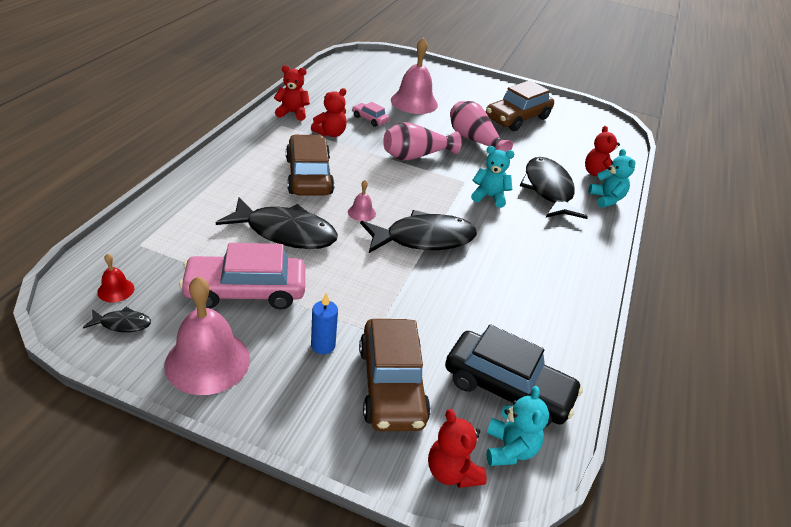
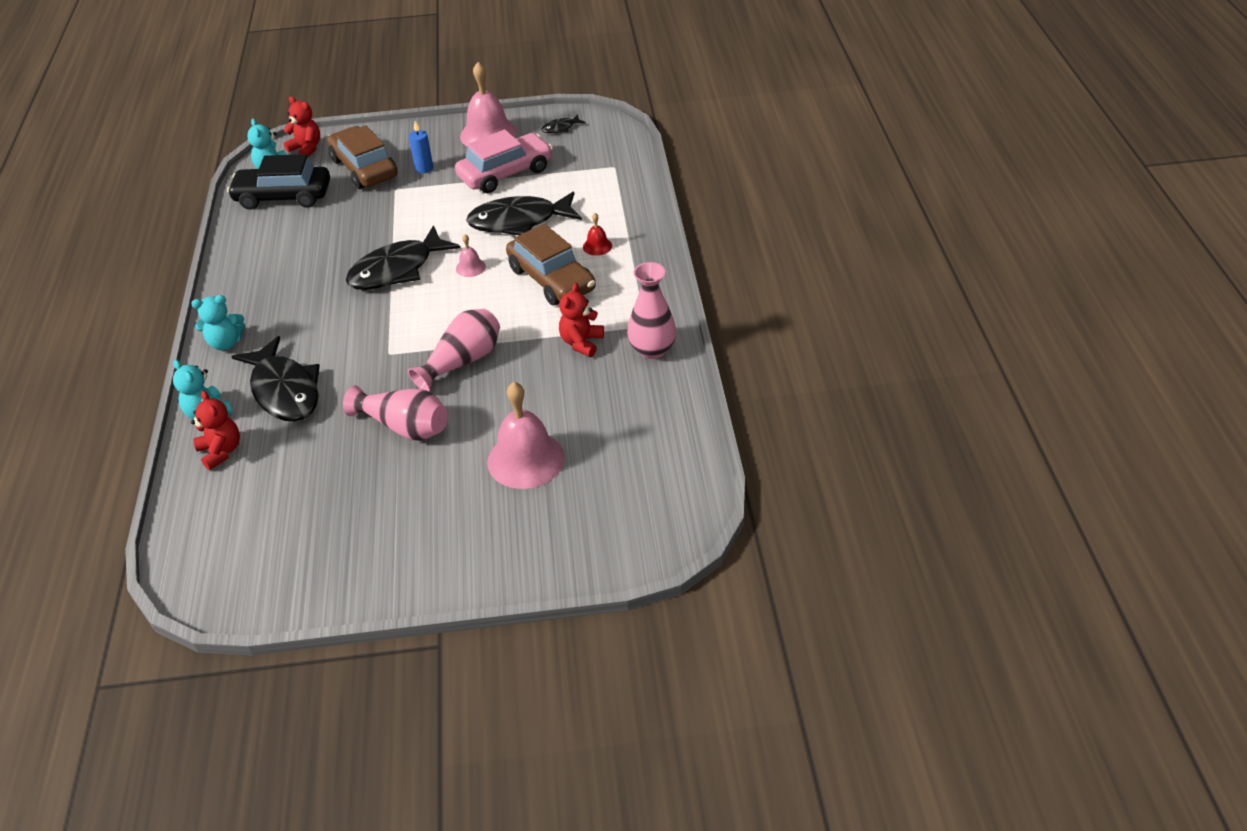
camera: 160 degrees right, 5 degrees up
red bell [97,254,134,302] -> red bell moved to [583,213,612,256]
red teddy bear [274,65,310,121] -> pink vase [627,262,676,359]
pink car [352,102,389,127] -> none
turquoise teddy bear [471,146,514,208] -> turquoise teddy bear moved to [191,295,245,350]
brown car [486,80,554,131] -> none

